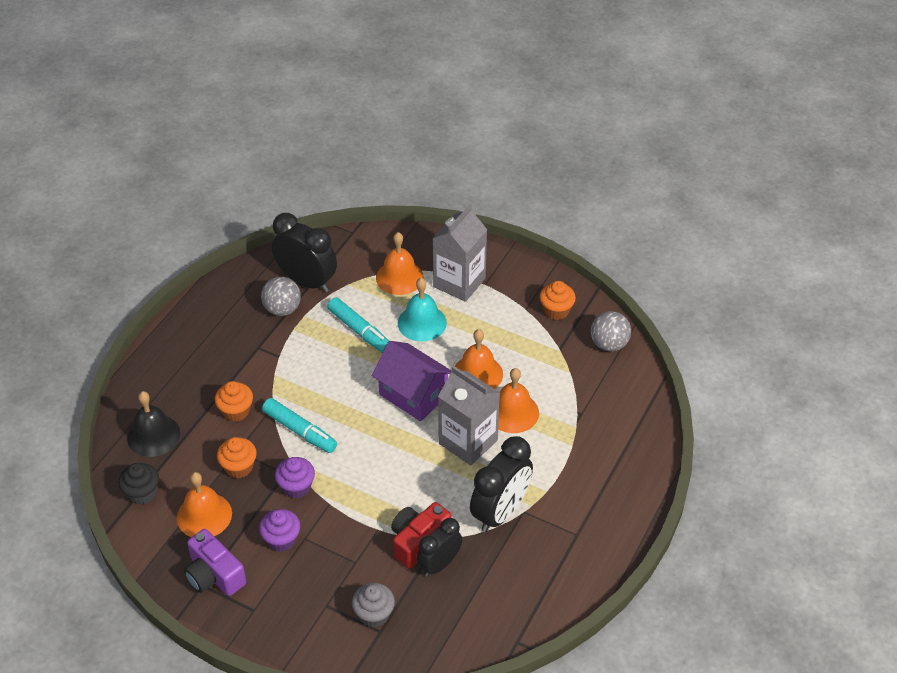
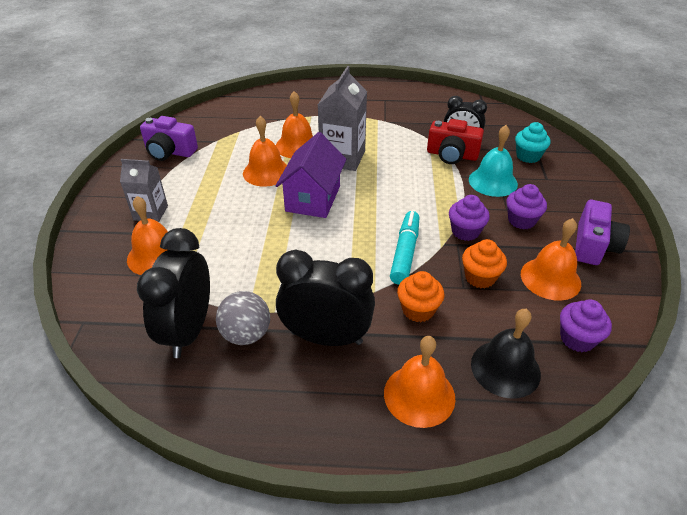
camera: 115 degrees left, 5 degrees down
black cupcake [118,463,159,505] -> purple cupcake [560,299,612,352]
turquoise marker [327,297,389,353] -> none
grey cupcake [352,583,395,628] -> turquoise cupcake [515,122,550,163]
turquoise bell [398,278,447,342] -> turquoise bell moved to [469,125,518,197]
grey carton [432,204,487,302] -> grey carton [120,159,168,222], size x0.63
black clock [470,436,533,533] -> black clock moved to [276,250,375,346]
orange cupcake [540,281,576,320] -> purple camera [140,116,198,161]
grey ball [591,311,631,351] -> none
none -> orange bell [384,336,455,428]

